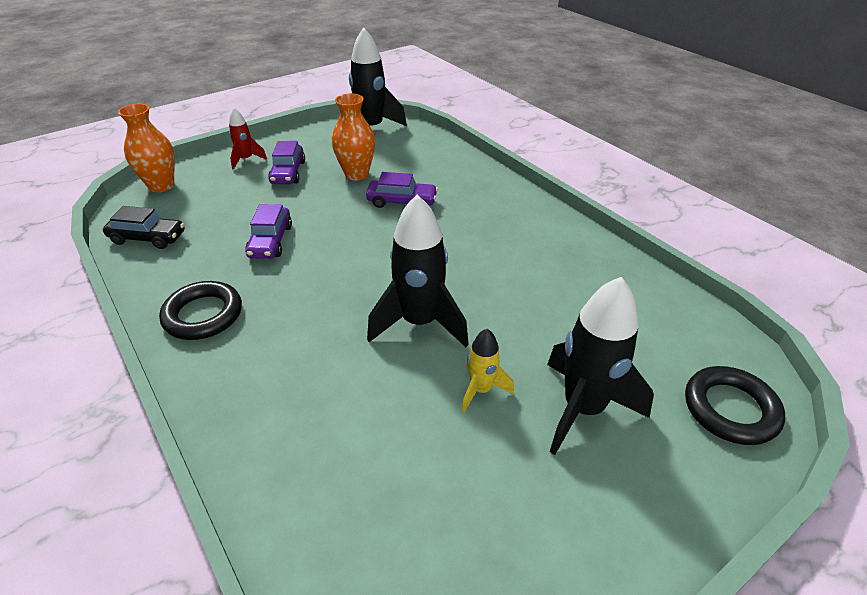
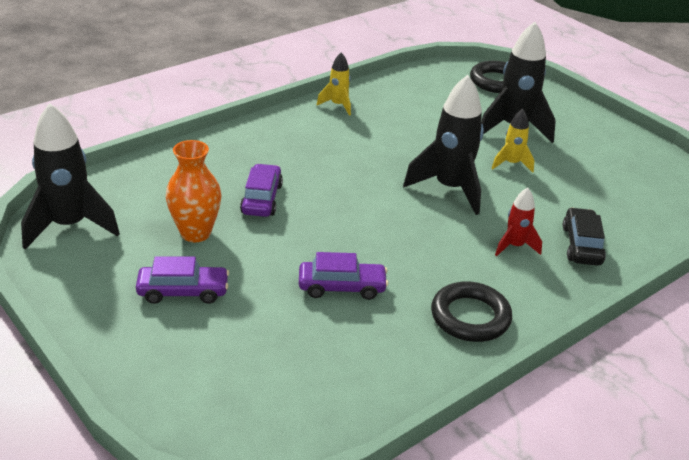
camera: 95 degrees left, 5 degrees down
black car [103,206,185,249] -> black car moved to [563,207,606,266]
orange vase [118,104,175,193] -> none
red rocket [229,107,267,170] -> red rocket moved to [495,188,542,256]
none -> yellow rocket [317,53,351,116]

